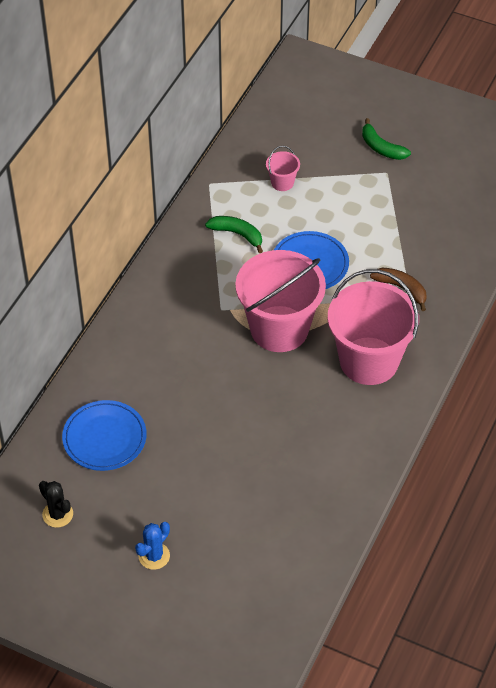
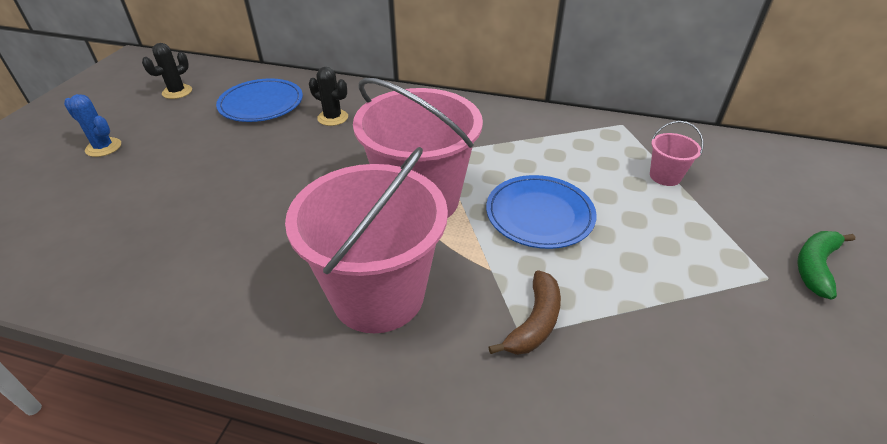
camera: 80 degrees right, 10 degrees down
green banana [205,216,263,253] -> none
none -> black cactus [309,67,348,126]

